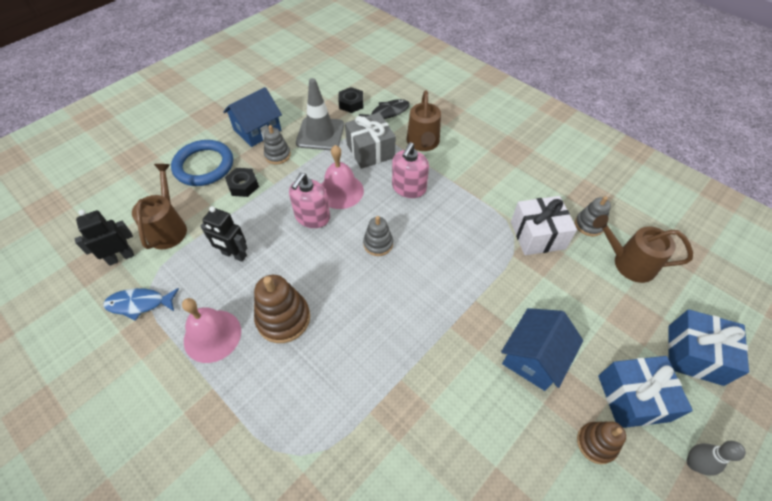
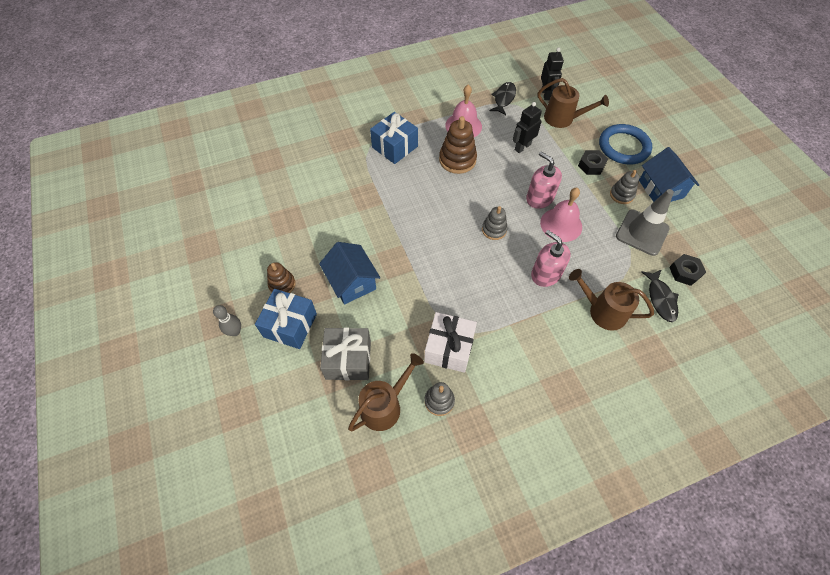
camera: 115 degrees right, 5 degrees up
blue fish [103,288,179,321] -> black fish [490,82,516,115]
grey gift [345,113,396,169] -> grey gift moved to [320,327,371,380]
blue gift [668,309,749,386] -> blue gift moved to [370,112,418,164]

